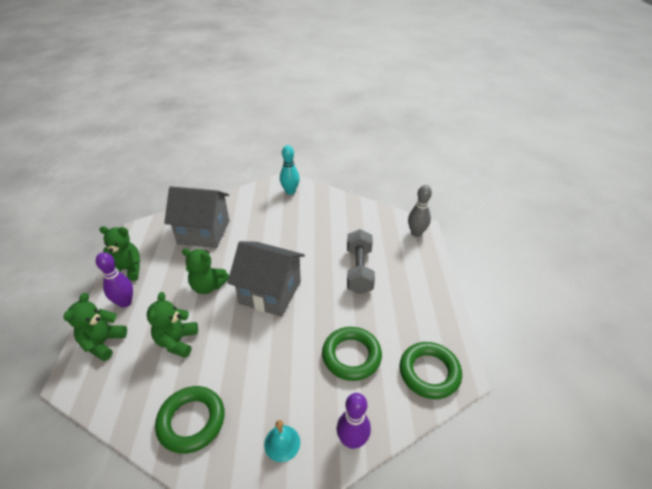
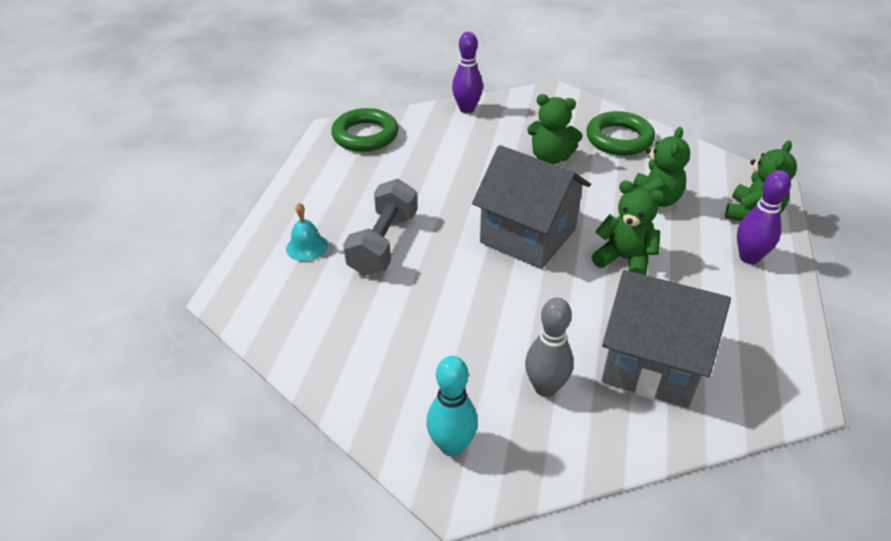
camera: 165 degrees left, 0 degrees up
green teddy bear [99,226,140,281] -> green teddy bear moved to [527,94,583,164]
turquoise bell [264,420,300,462] -> turquoise bell moved to [286,203,328,261]
green ring [322,327,382,381] -> none
grey bowling pin [408,185,432,237] -> grey bowling pin moved to [525,298,574,397]

